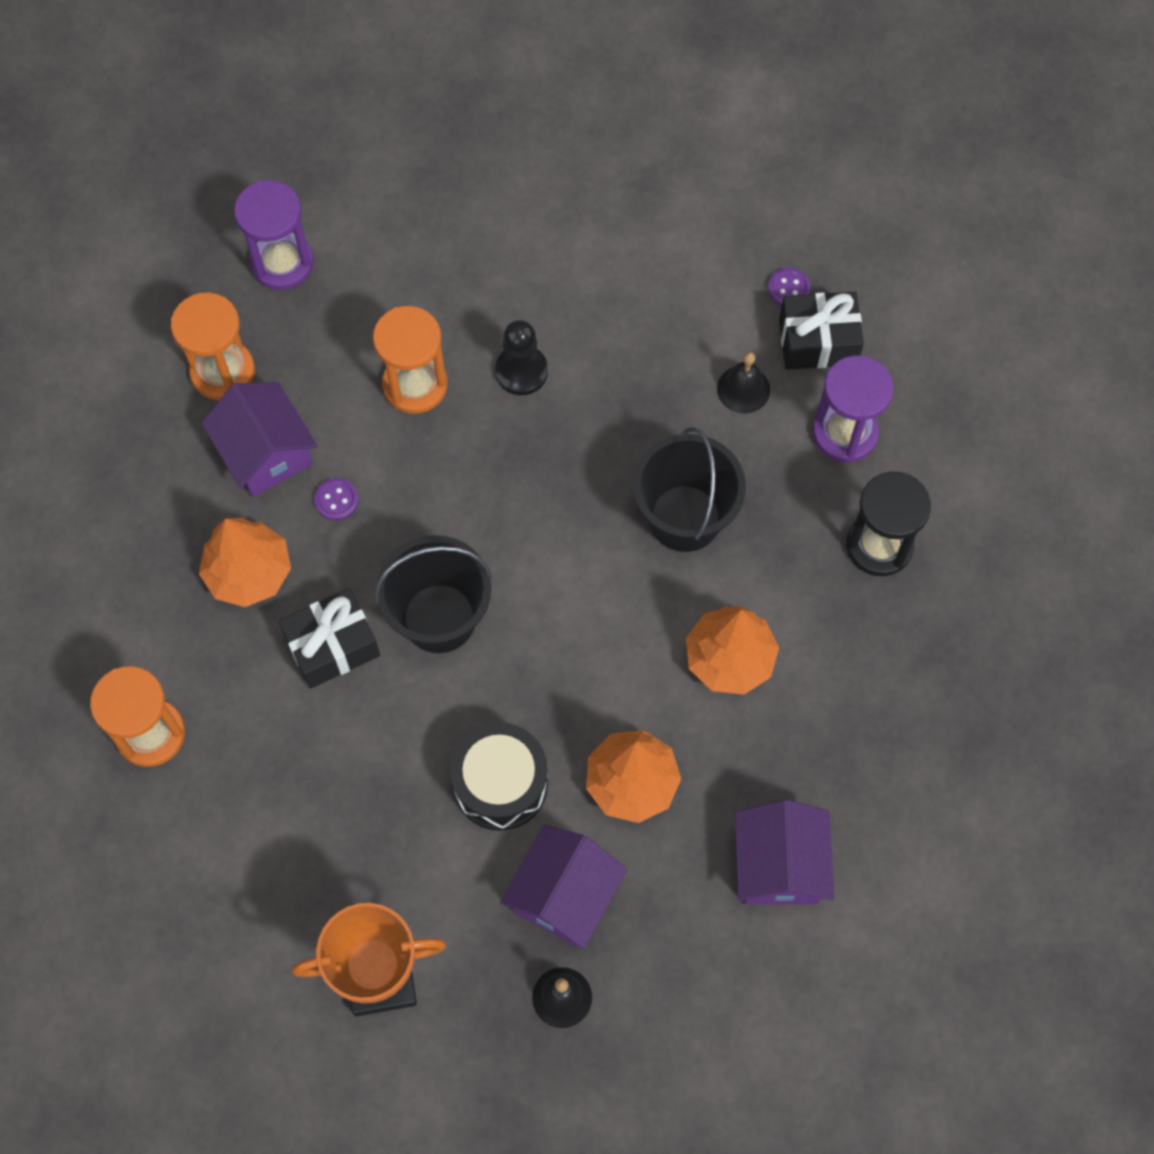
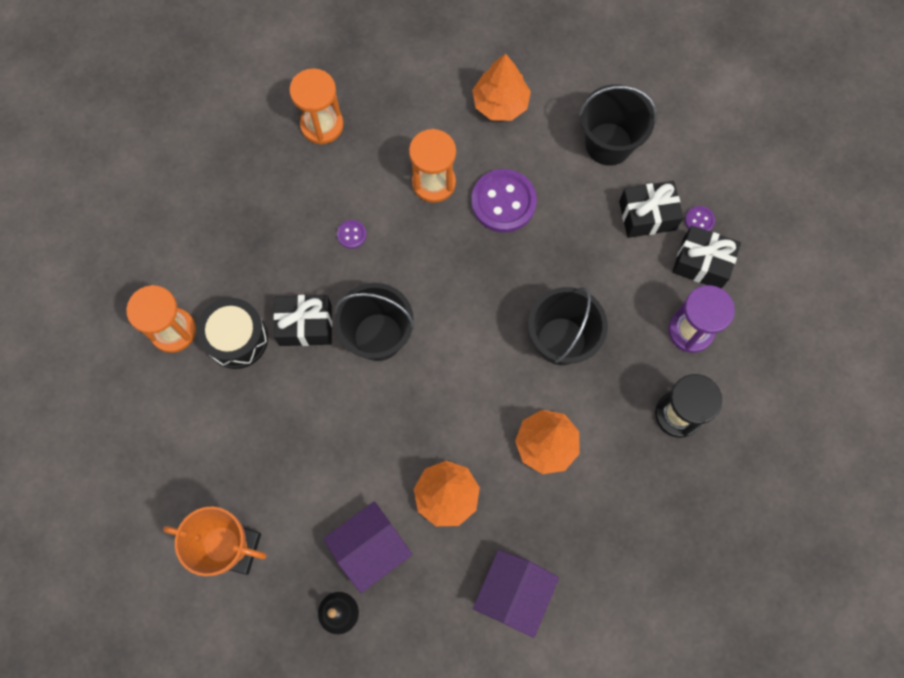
camera: 25 degrees right, 5 degrees up
orange tree [199,518,291,607] -> orange tree moved to [472,54,531,121]
purple house [201,382,318,497] -> none
purple hourglass [234,180,314,290] -> none
black drum [450,722,548,831] -> black drum moved to [197,298,268,369]
black pawn [495,320,548,395] -> purple button [471,169,537,233]
black bell [717,352,770,414] -> none
none -> black bucket [579,84,657,166]
none -> black gift [619,181,684,238]

